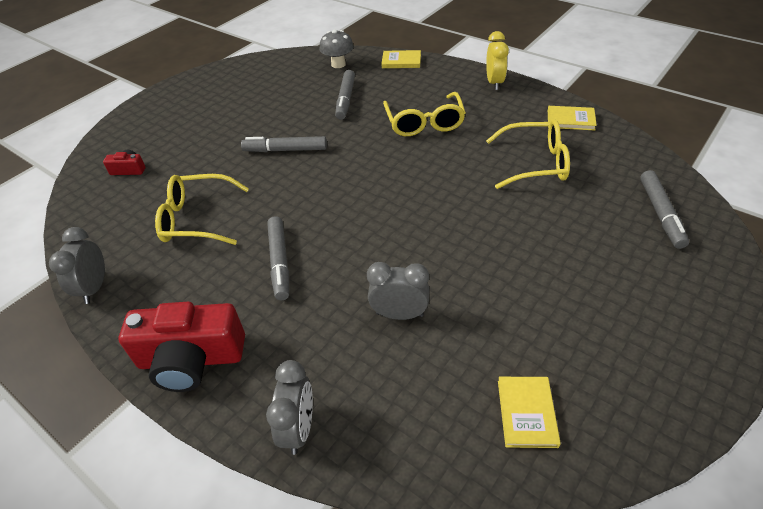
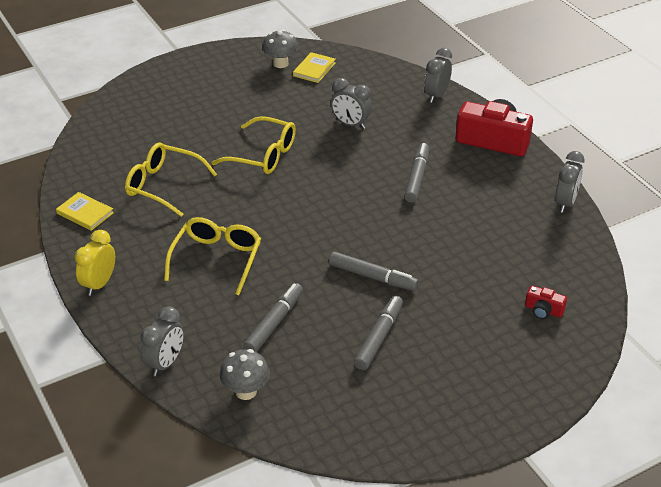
camera: 160 degrees left, 5 degrees down
yellow glasses [155,174,249,245] -> yellow glasses moved to [211,116,296,174]
yellow book [382,50,421,68] -> grey clock [141,306,184,376]
grey marker [640,170,689,249] -> grey marker moved to [354,296,403,370]
none -> grey mushroom [262,29,298,68]

